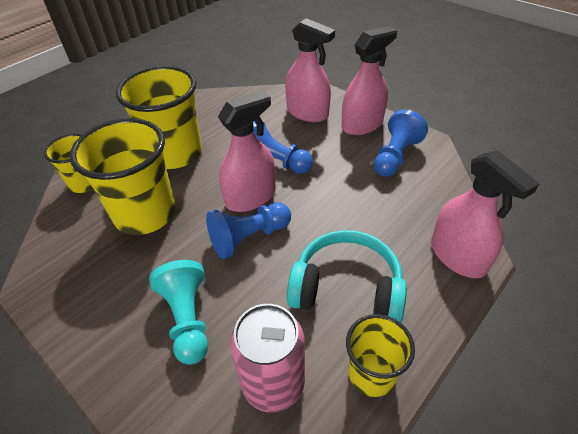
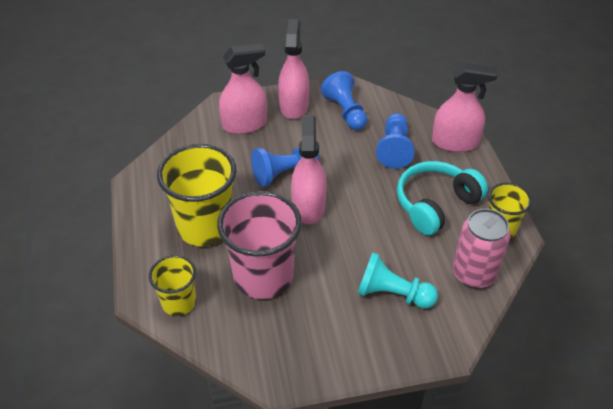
camera: 55 degrees left, 0 degrees up
yellow cup [70,118,176,235] -> pink cup [217,191,302,299]
blue pawn [206,203,291,259] -> blue pawn moved to [376,113,414,169]

